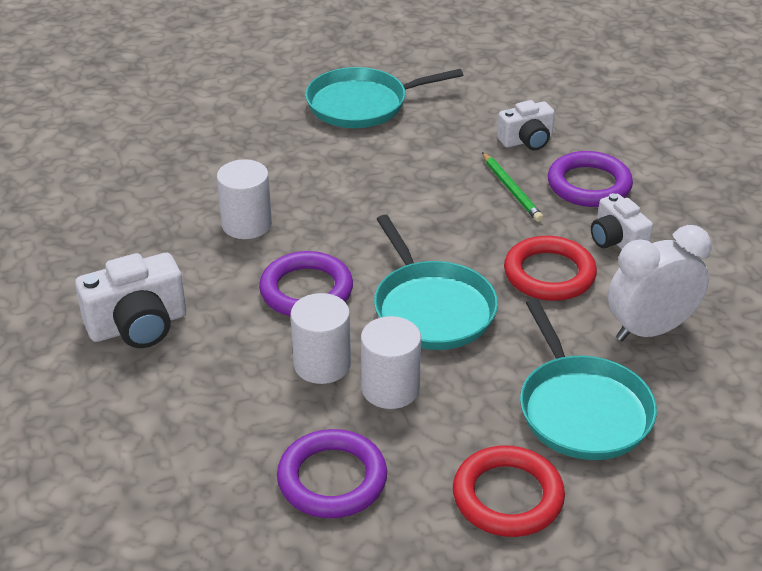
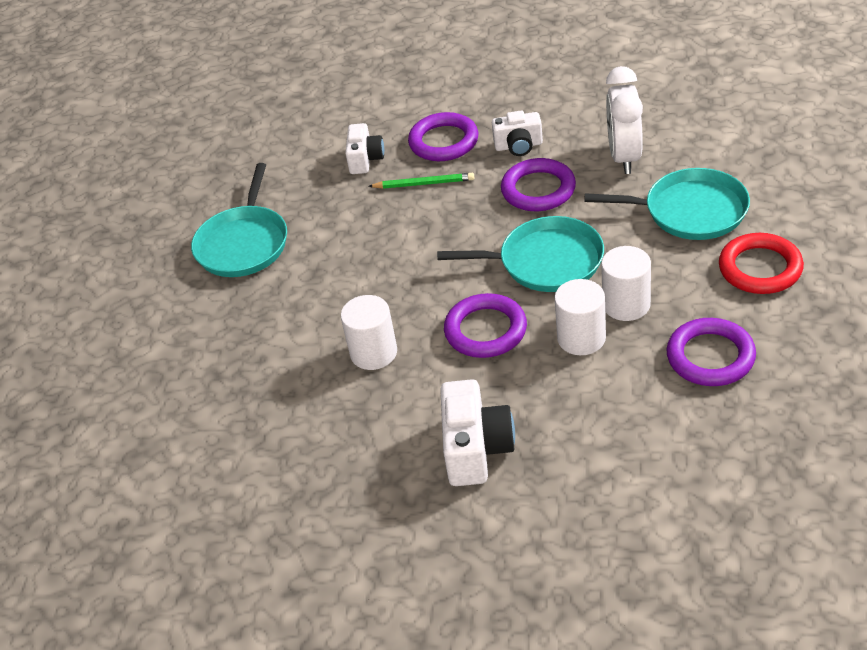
camera: 60 degrees left, 5 degrees up
red ring [504,236,597,301] -> purple ring [501,158,576,211]

